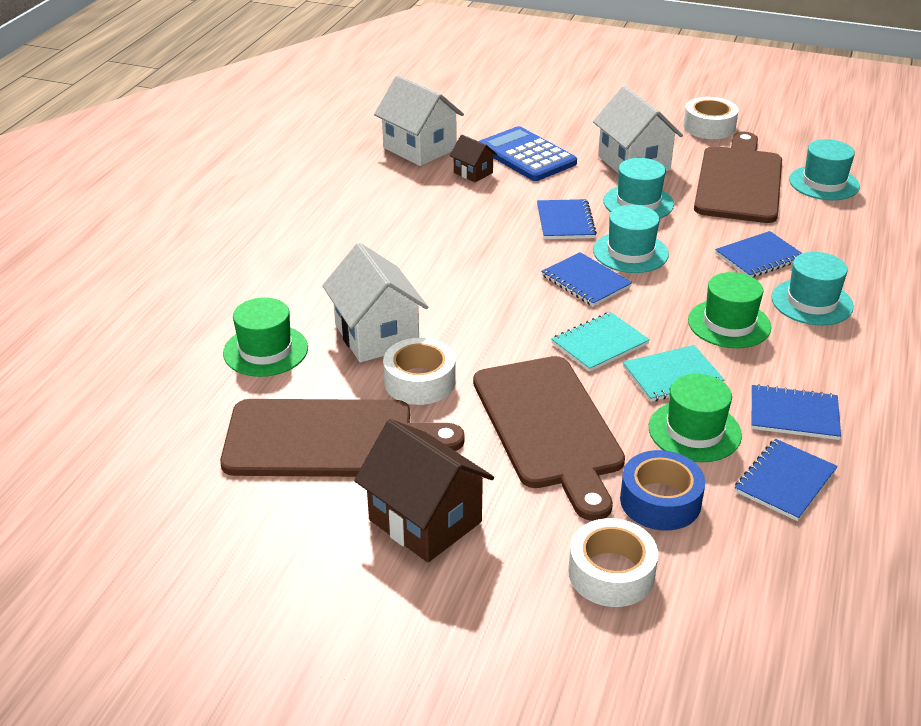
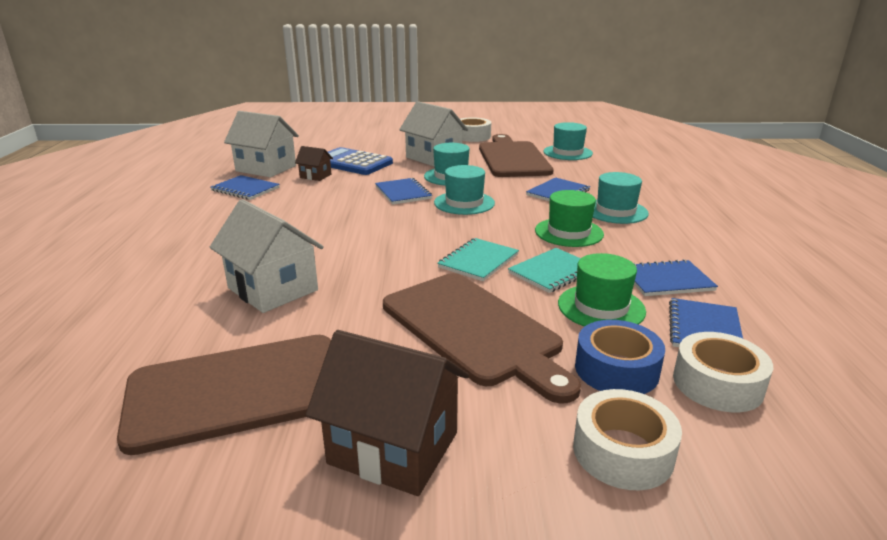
camera: 20 degrees left, 10 degrees down
green hat [223,297,308,377] -> none
white tape [383,338,455,405] -> white tape moved to [673,332,773,412]
blue notebook [541,252,632,306] -> blue notebook moved to [211,175,280,200]

